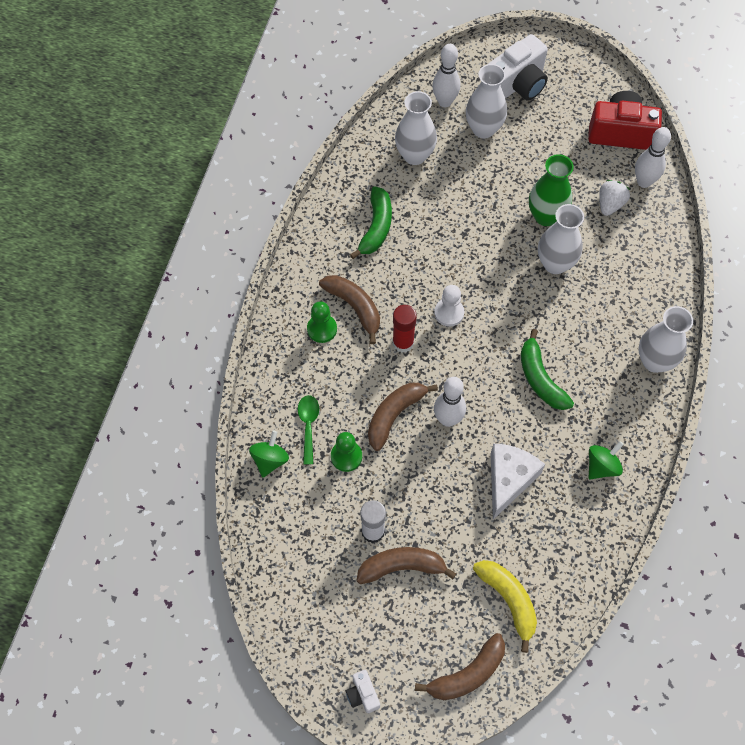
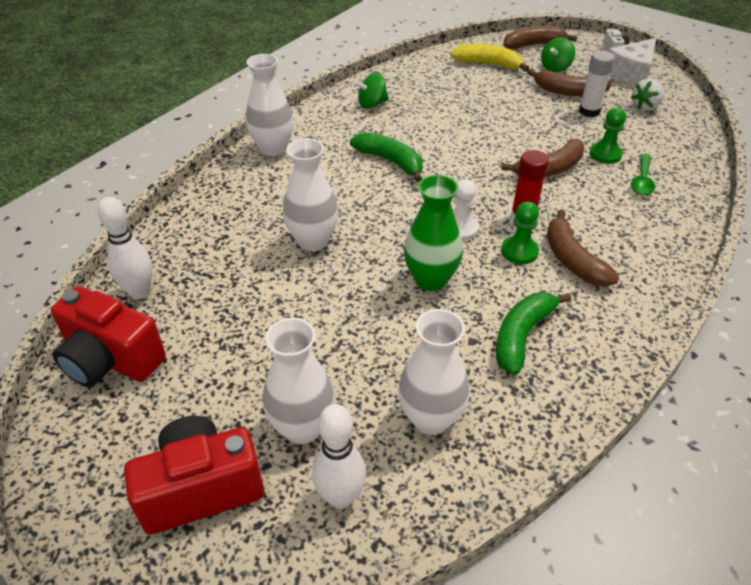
camera: 160 degrees left, 20 degrees down
green spinning top [249,431,289,477] -> green spinning top moved to [541,37,575,72]
green pawn [307,301,337,343] -> green pawn moved to [501,201,539,264]
white bowling pin [434,377,466,427] -> none
yellow banana [473,560,537,653] -> yellow banana turned 120 degrees clockwise [450,43,529,72]
white camera [488,34,548,101] -> red camera [124,416,264,535]
white cheese [491,443,545,520] -> white cheese moved to [608,38,656,87]
green banana [521,329,574,410] -> green banana turned 45 degrees counterclockwise [350,132,423,182]
green vase [529,154,574,226] -> green vase moved to [404,175,463,291]
white strawberry [599,180,630,216] -> white strawberry moved to [631,78,664,111]

